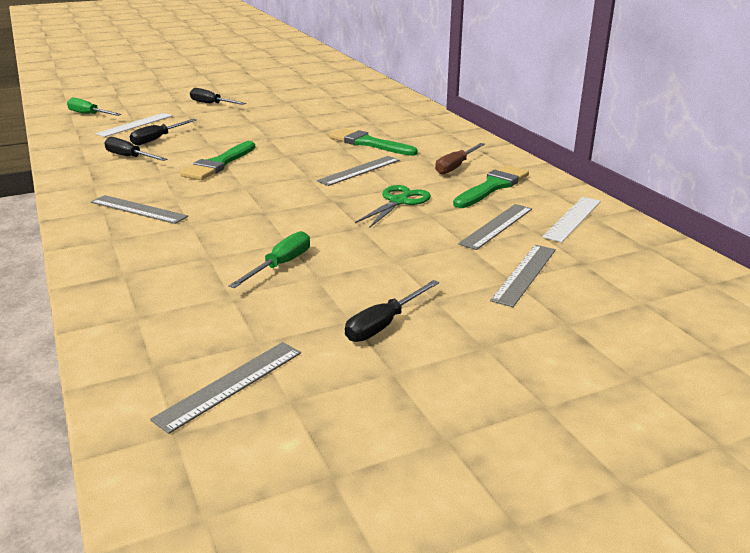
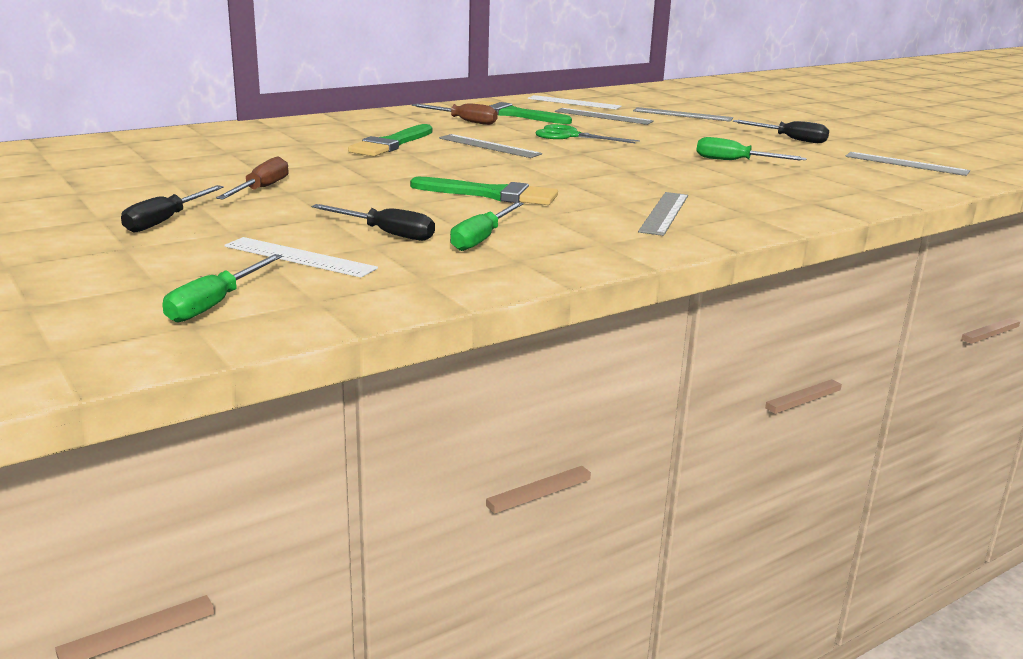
camera: 100 degrees left, 5 degrees down
black screwdriver [104,137,168,161] -> green screwdriver [450,202,523,251]
none -> brown screwdriver [216,157,289,199]

